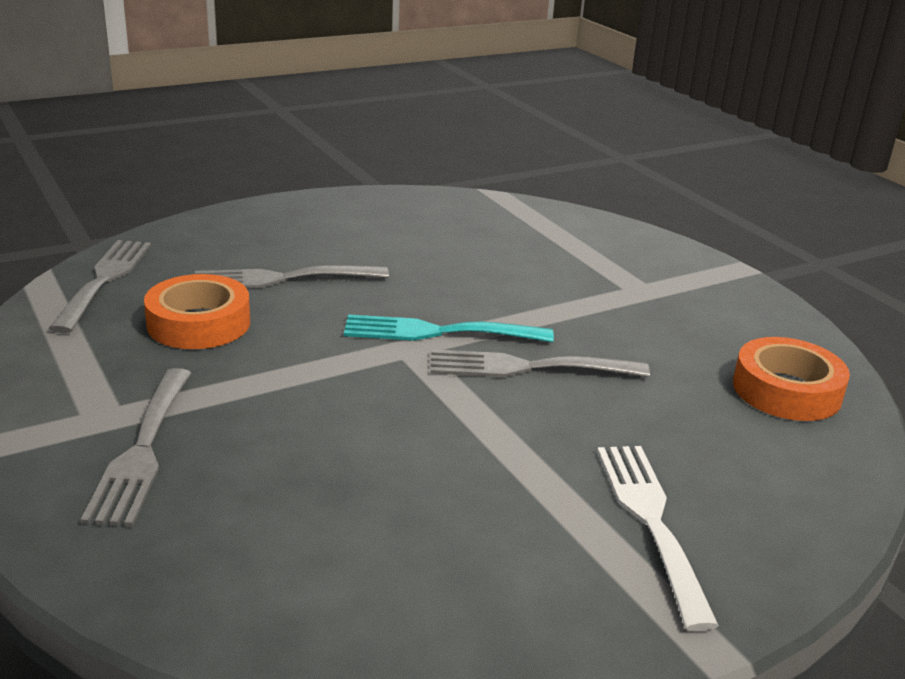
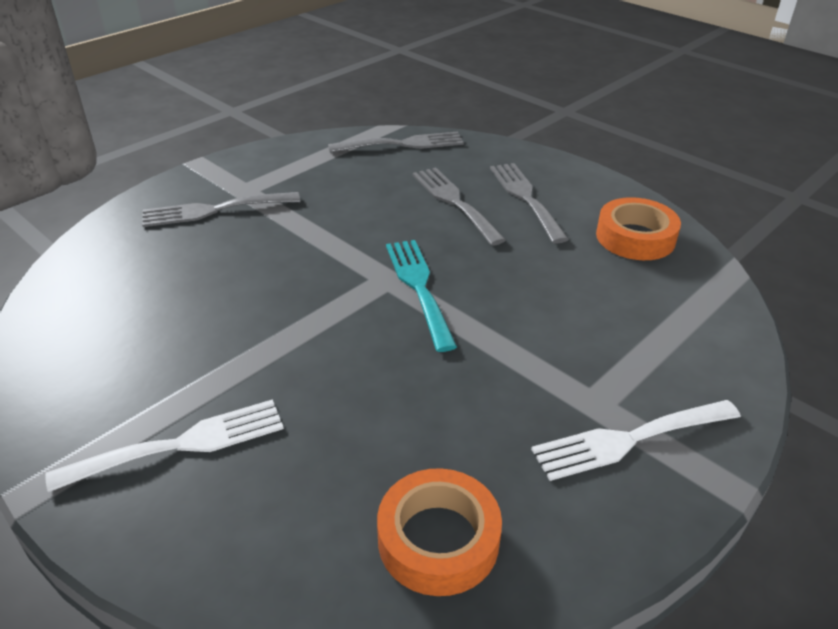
camera: 75 degrees right, 10 degrees up
orange tape [144,274,250,349] -> orange tape moved to [596,197,681,260]
grey fork [430,349,650,377] -> grey fork moved to [490,163,569,244]
none -> white fork [531,400,741,481]

